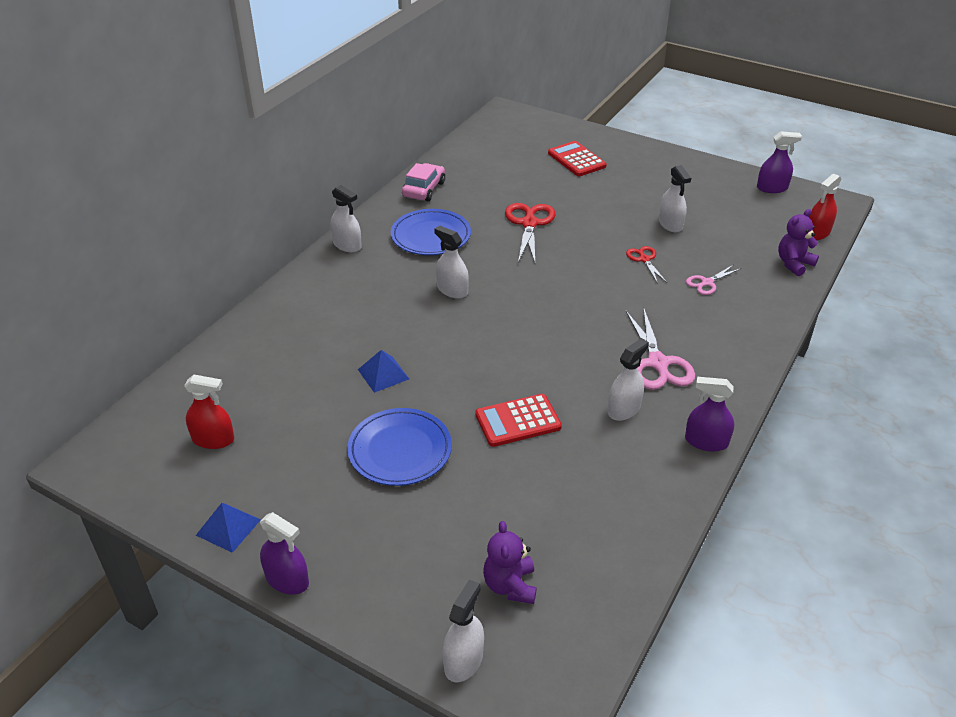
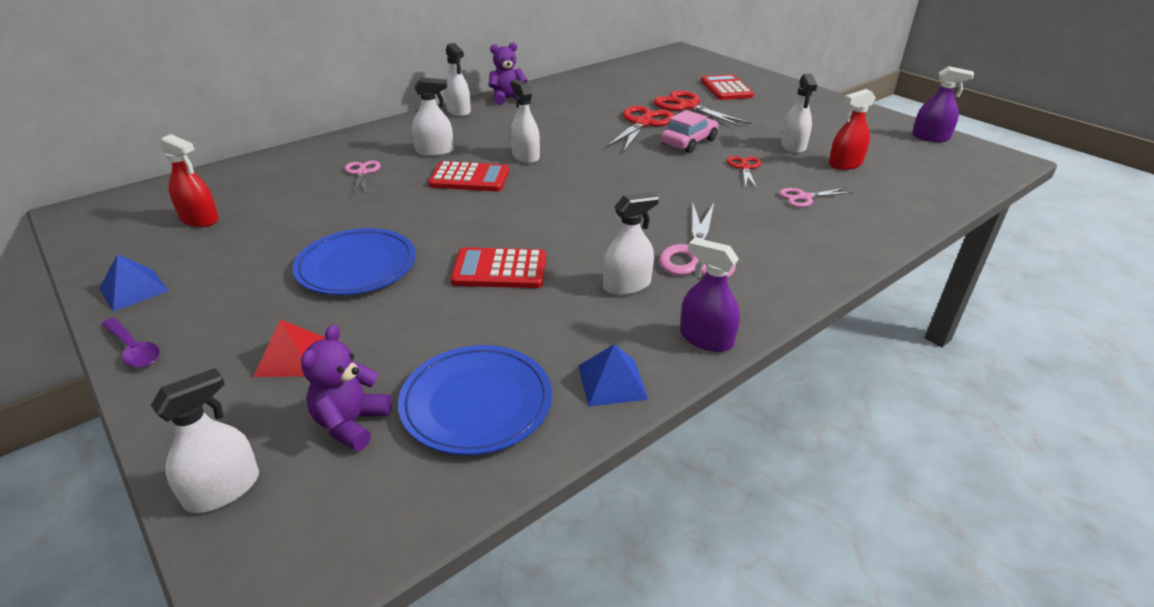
camera: 20 degrees right, 5 degrees down
purple spray bottle [260,512,309,595] -> purple spoon [102,318,160,368]
blue pyramid [358,350,409,393] -> blue pyramid moved to [578,344,648,407]
blue plate [391,209,471,255] -> blue plate moved to [398,345,552,455]
pink car [402,163,445,201] -> pink car moved to [661,110,718,153]
purple teddy bear [778,209,819,276] -> purple teddy bear moved to [489,42,528,105]
red spray bottle [809,174,841,240] -> red spray bottle moved to [829,89,876,170]
none -> red pyramid [254,320,326,377]
none -> pink scissors [345,160,381,195]
none -> white spray bottle [412,77,454,156]
none -> red calculator [428,161,509,191]
none -> red scissors [653,90,751,127]

